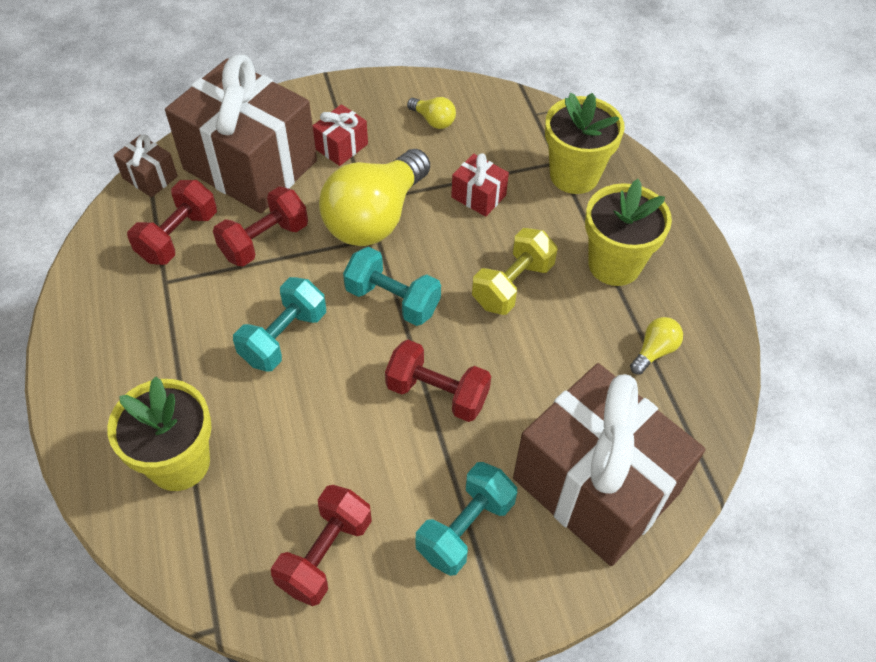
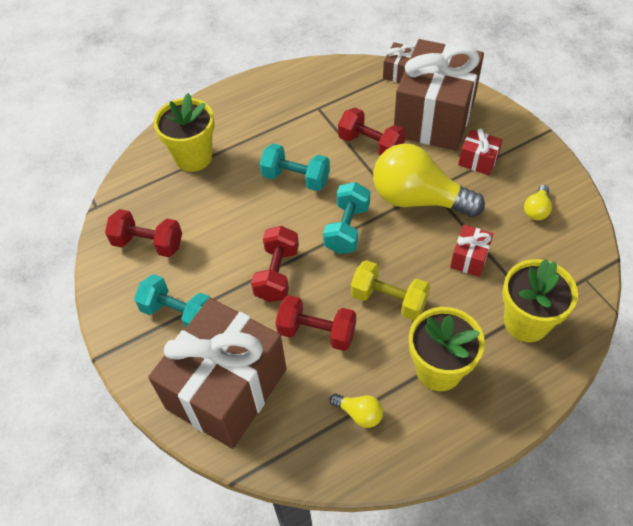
camera: 80 degrees right, 0 degrees up
red dumbbell [127,180,217,265] -> red dumbbell moved to [276,295,356,351]

